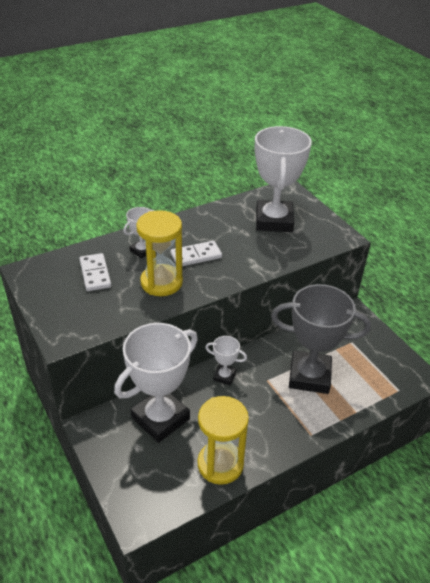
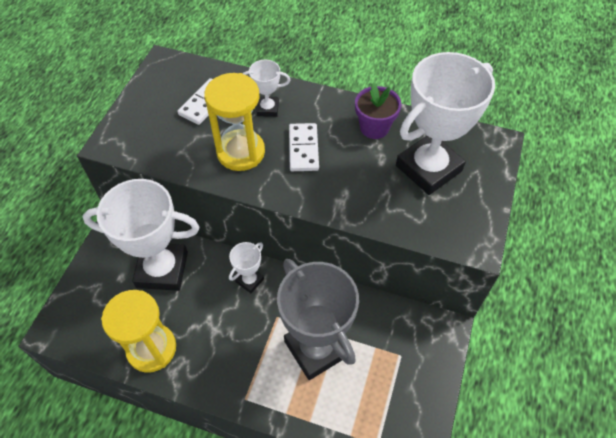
camera: 50 degrees right, 15 degrees up
white domino [171,241,222,266] -> white domino turned 60 degrees clockwise [289,123,319,171]
white trophy [205,336,247,385] -> white trophy turned 60 degrees clockwise [229,242,264,293]
none -> purple flower pot [355,83,401,139]

